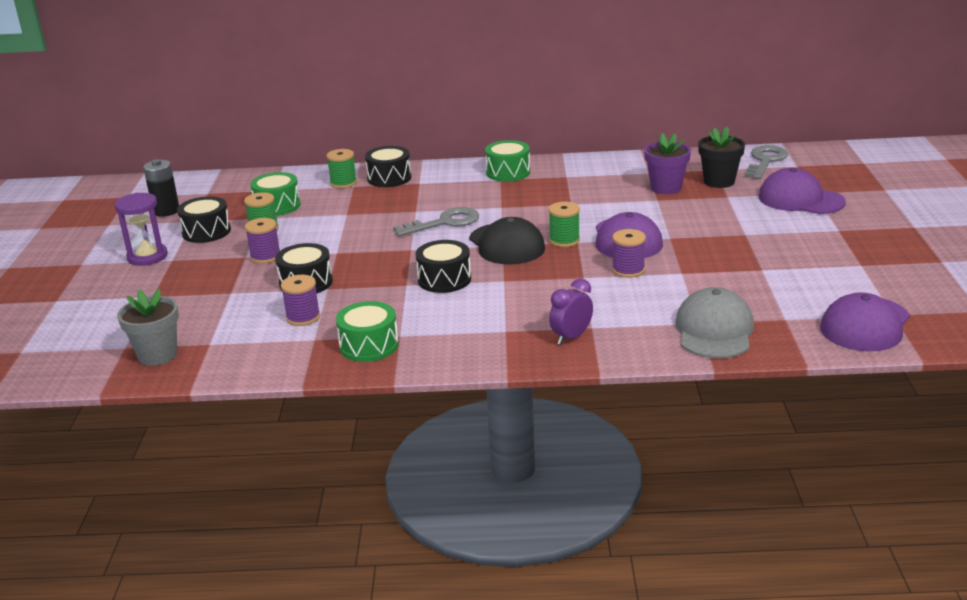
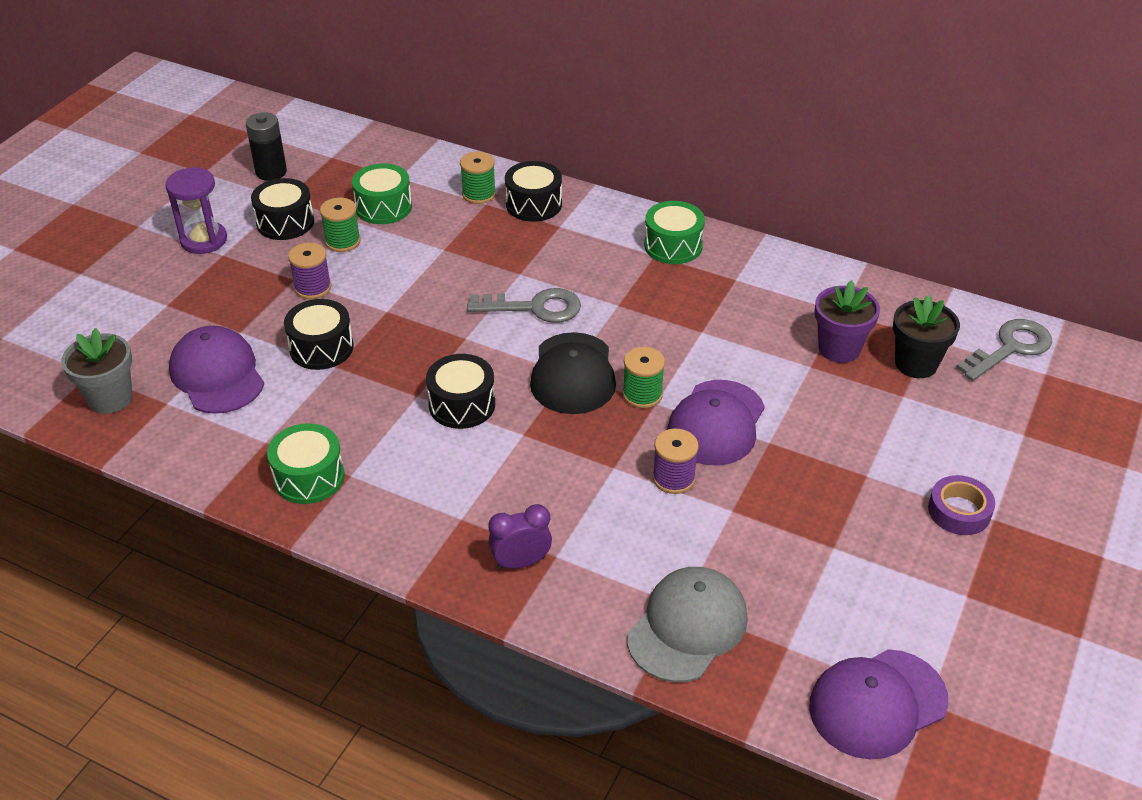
camera: 25 degrees right, 15 degrees up
purple spool [281,275,320,326] -> none
purple cap [759,168,846,214] -> purple cap moved to [169,326,264,414]
none -> purple tape [928,475,995,535]

